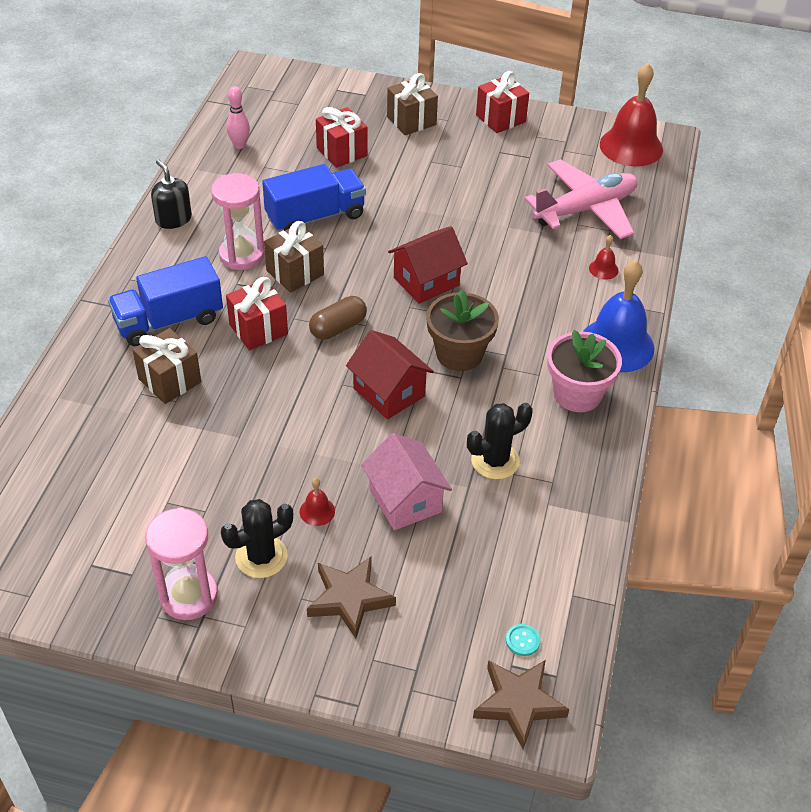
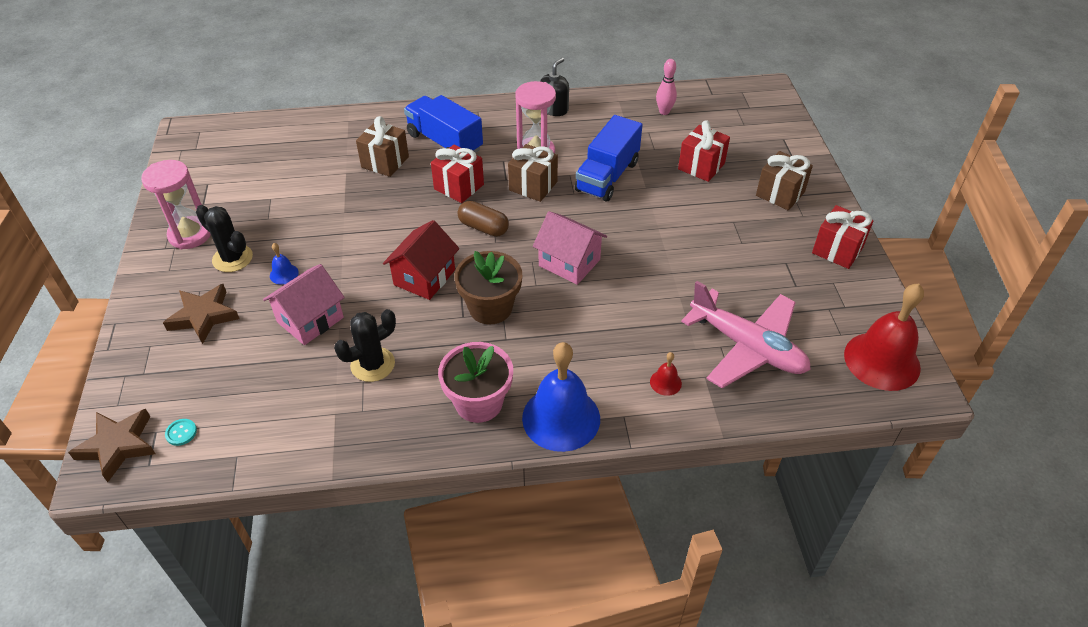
camera: 70 degrees right, 0 degrees up
blue truck [262,164,366,231] -> blue truck turned 75 degrees clockwise [575,115,642,202]
red bell [300,478,335,526] -> blue bell [270,243,299,285]
red house [388,226,468,304] -> pink house [533,211,607,285]
black cactus [467,403,533,479] -> black cactus turned 75 degrees counterclockwise [334,309,396,382]

